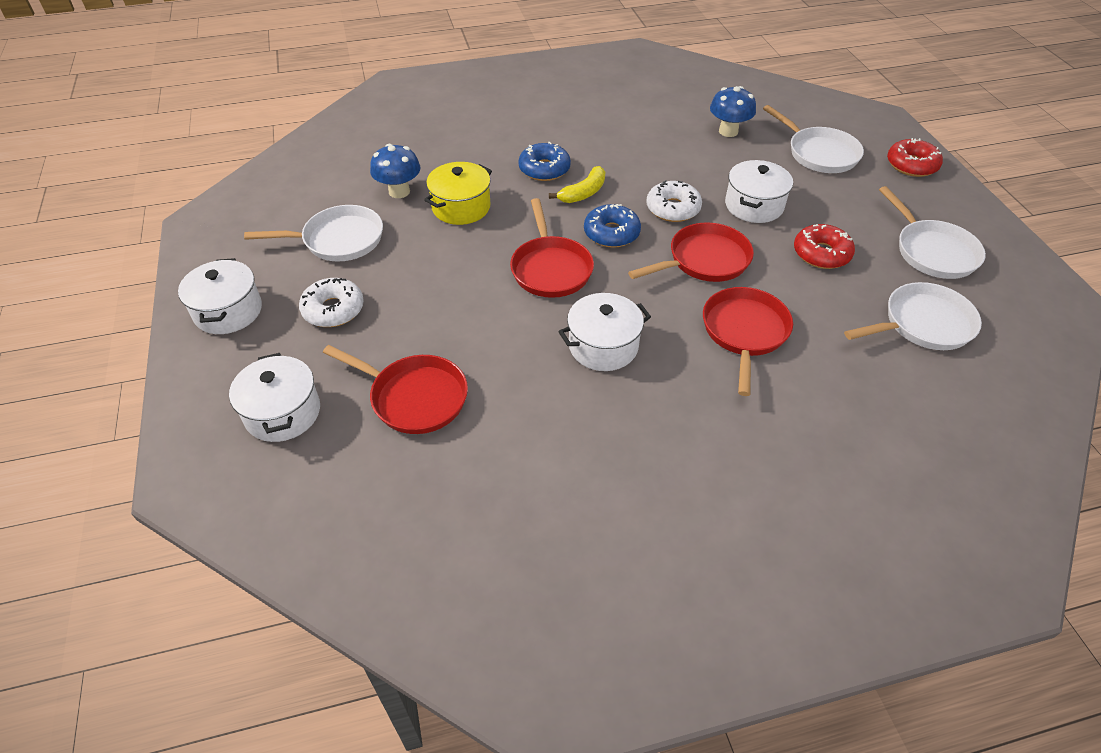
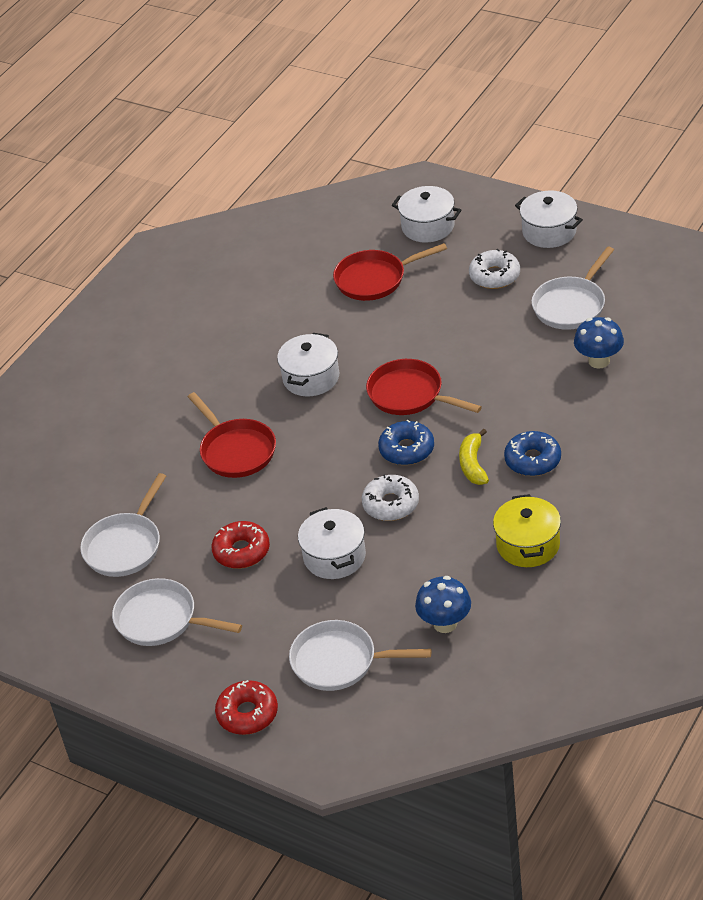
camera: 140 degrees right, 5 degrees down
yellow pot [424,162,492,225] -> yellow pot moved to [493,494,561,567]
red pan [628,222,754,282] -> none

